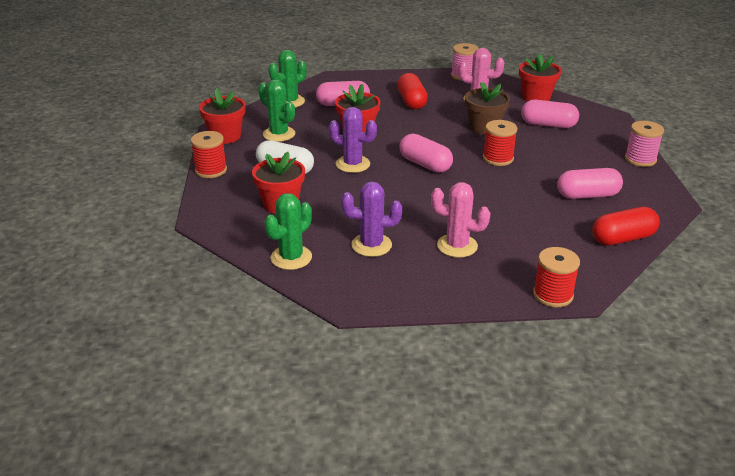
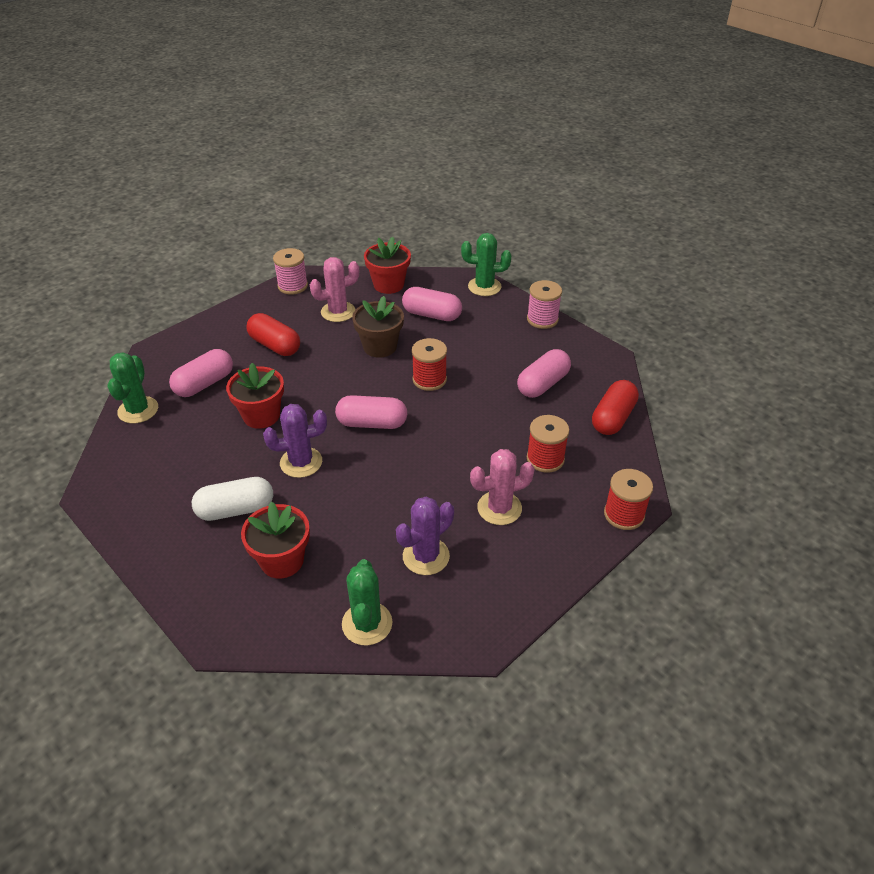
camera: 40 degrees left, 10 degrees up
red spool [191,131,227,178] -> red spool moved to [527,415,569,473]
red flower pot [199,88,245,144] -> none
green cactus [258,79,295,142] -> green cactus moved to [461,233,511,296]
pink capsule [521,100,579,128] -> pink capsule turned 45 degrees clockwise [402,287,462,321]

